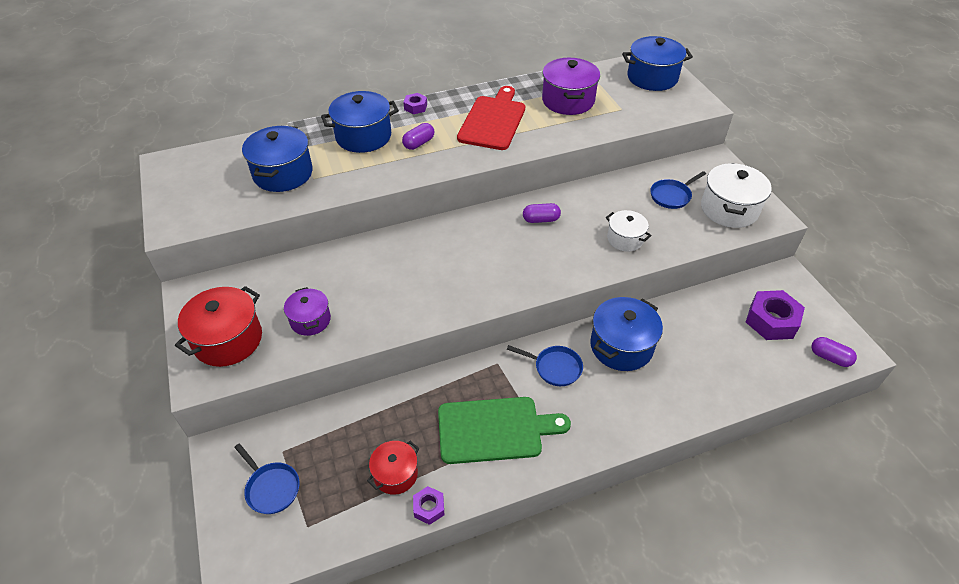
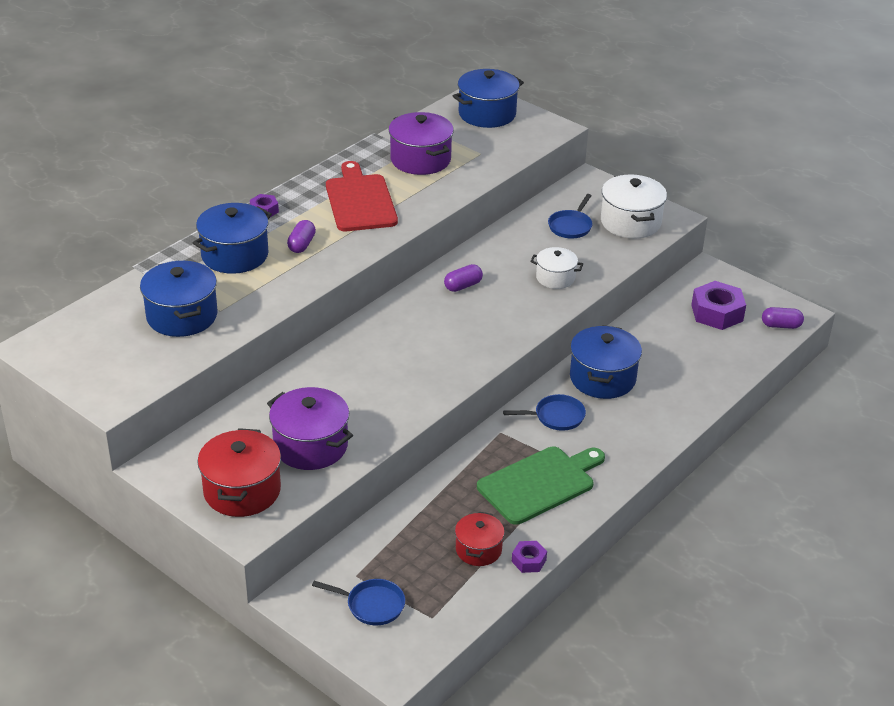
camera: 30 degrees left, 10 degrees down
purple pot [284,287,331,336] -> purple pot [267,387,353,470], size x1.64

